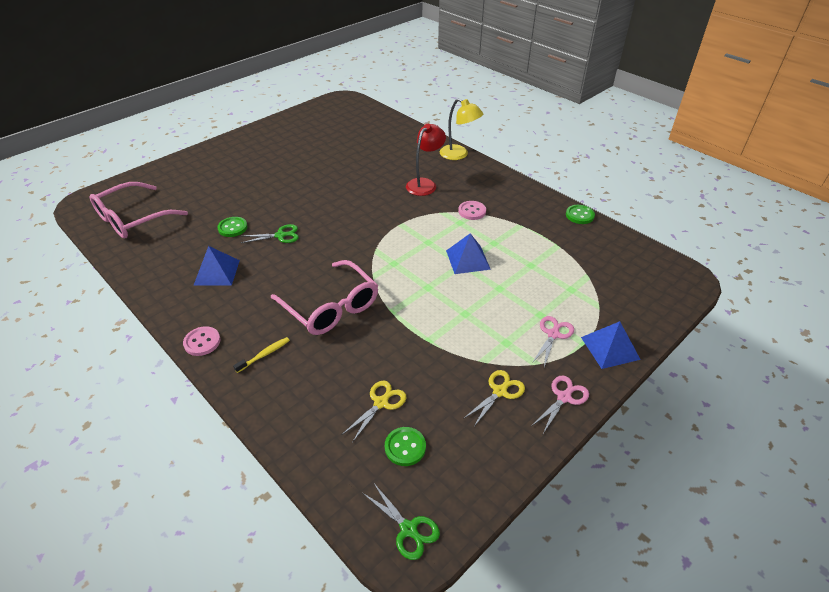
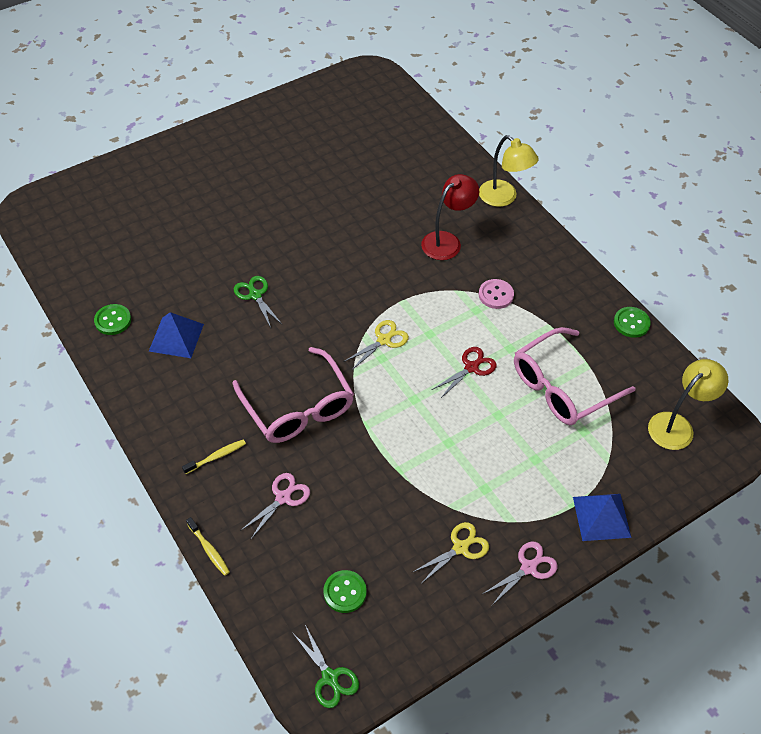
camera: 10 degrees right, 10 degrees up
pink glasses [90,182,188,238] -> pink glasses moved to [514,327,636,425]
pink button [183,326,220,356] -> none
green button [217,217,247,237] -> green button moved to [94,304,131,335]
green scissors [241,224,299,243] -> green scissors turned 120 degrees counterclockwise [234,276,282,328]
yellow scissors [342,380,406,443] -> yellow scissors moved to [343,320,409,370]
blue pyramid [446,233,491,274] -> red scissors [432,347,497,399]
pink scissors [532,316,574,367] -> pink scissors moved to [240,473,310,540]
none -> yellow toothbrush [186,517,230,576]
none -> yellow lamp [648,359,728,450]

